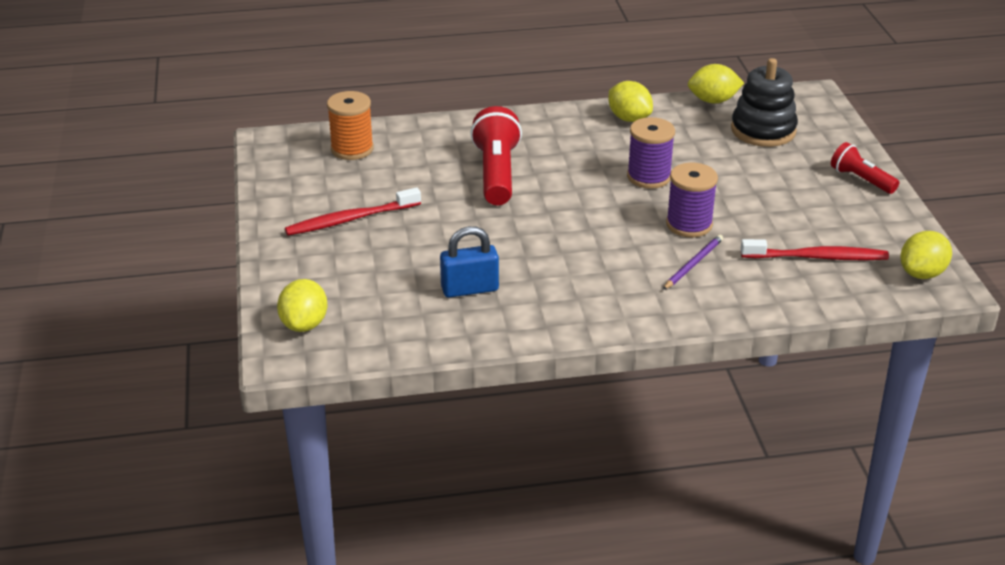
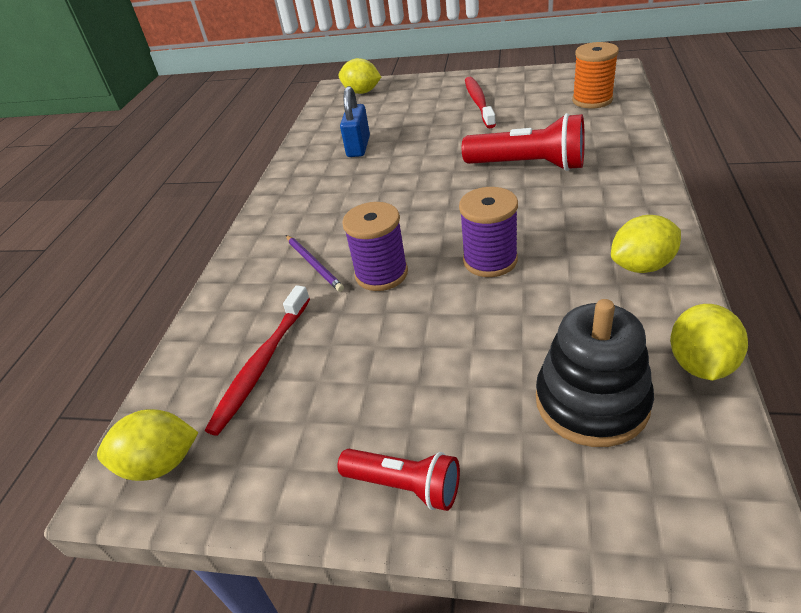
camera: 115 degrees right, 5 degrees up
red flashlight [831,142,899,194] -> red flashlight turned 45 degrees clockwise [337,449,460,511]
yellow lemon [900,231,952,279] -> yellow lemon turned 75 degrees counterclockwise [97,409,198,481]

